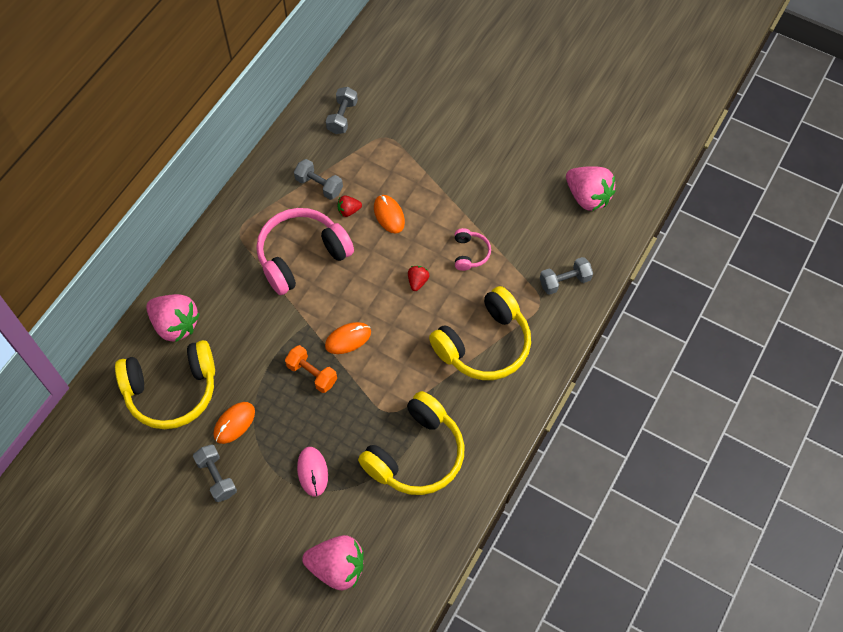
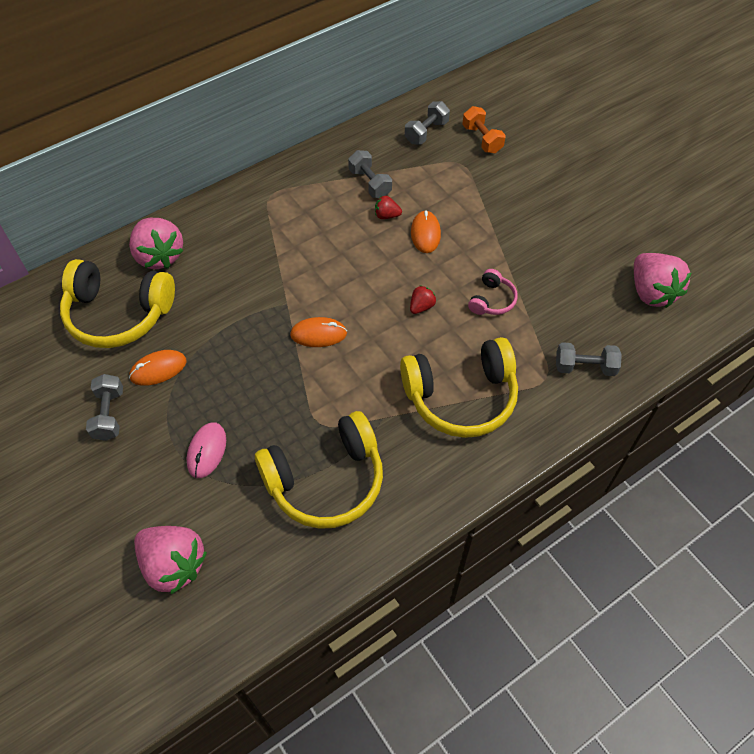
camera: 25 degrees right, 5 degrees down
pink headphones [256,208,354,295] -> none
orange dumbbell [285,345,337,393] -> orange dumbbell moved to [462,106,506,153]

